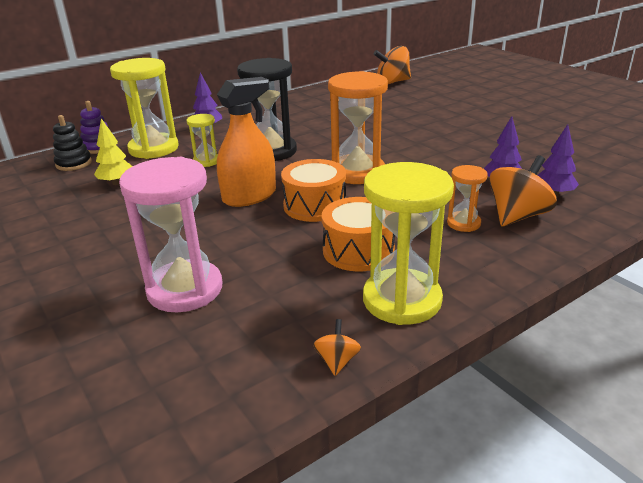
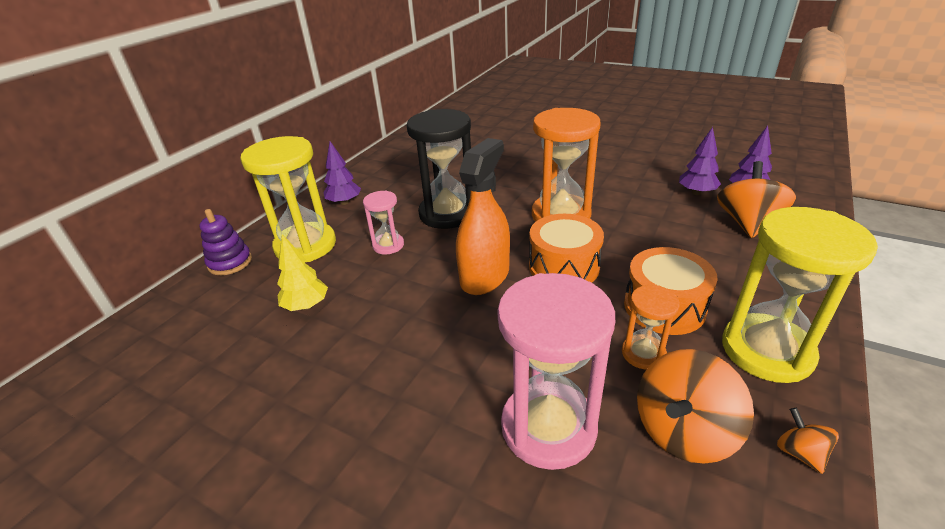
camera: 25 degrees left, 5 degrees up
black stacking toy [53,115,92,171] -> none
yellow hourglass [187,114,218,167] -> pink hourglass [363,191,404,254]
orange spinning top [374,46,411,84] -> orange spinning top moved to [637,349,754,464]
orange hourglass [447,165,488,232] -> orange hourglass moved to [622,285,680,370]

